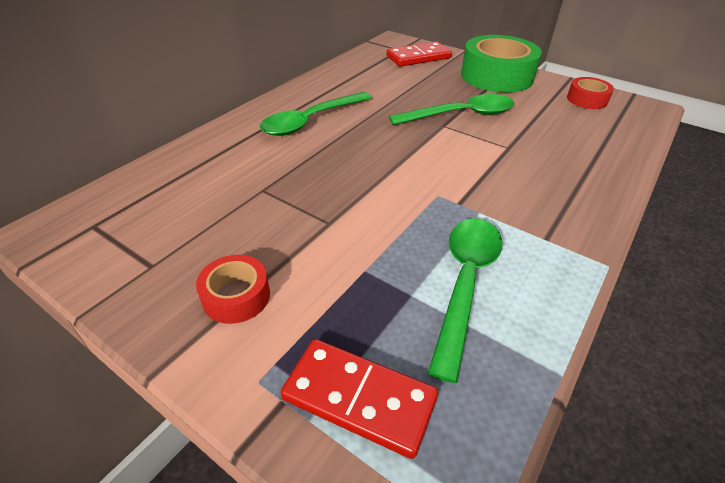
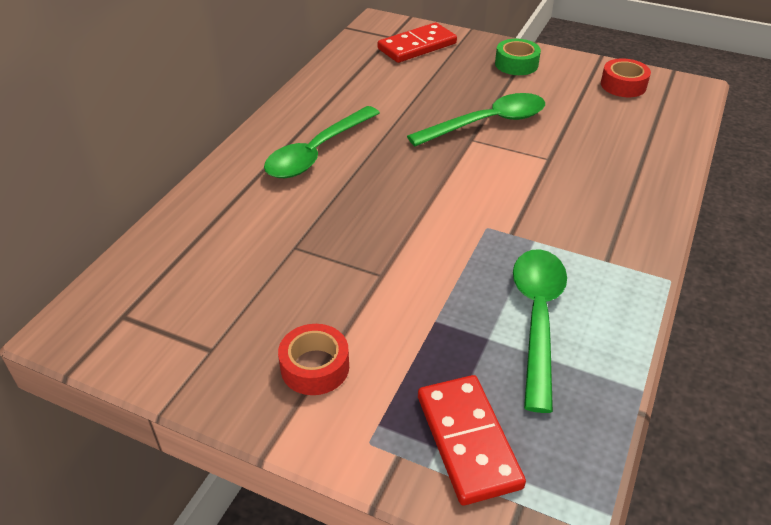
camera: 10 degrees left, 0 degrees up
red domino [280,339,438,459] -> red domino turned 60 degrees clockwise [418,375,526,505]
green tape [461,35,542,93] -> green tape [495,39,541,75], size x0.50

